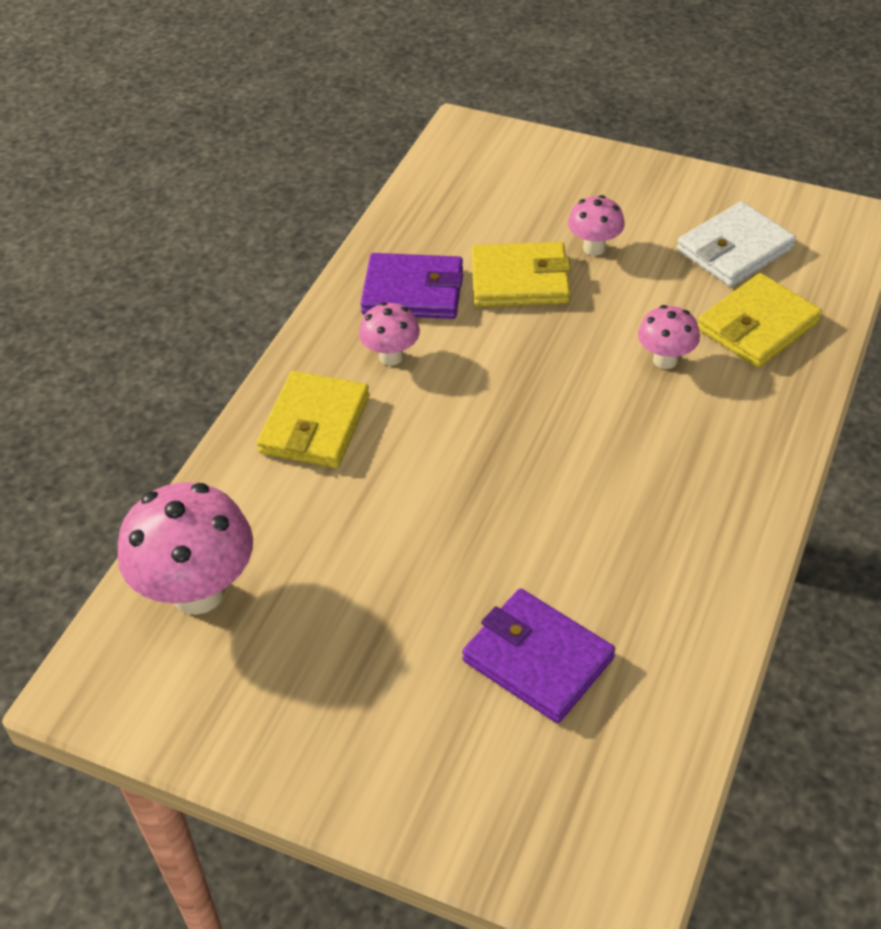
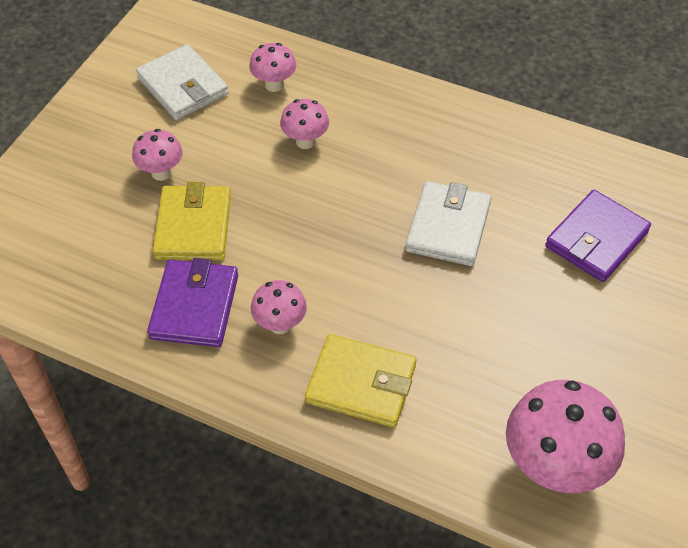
camera: 90 degrees left, 5 degrees up
yellow wallet [698,273,822,368] -> pink mushroom [249,43,296,92]
none -> white wallet [405,181,491,266]

